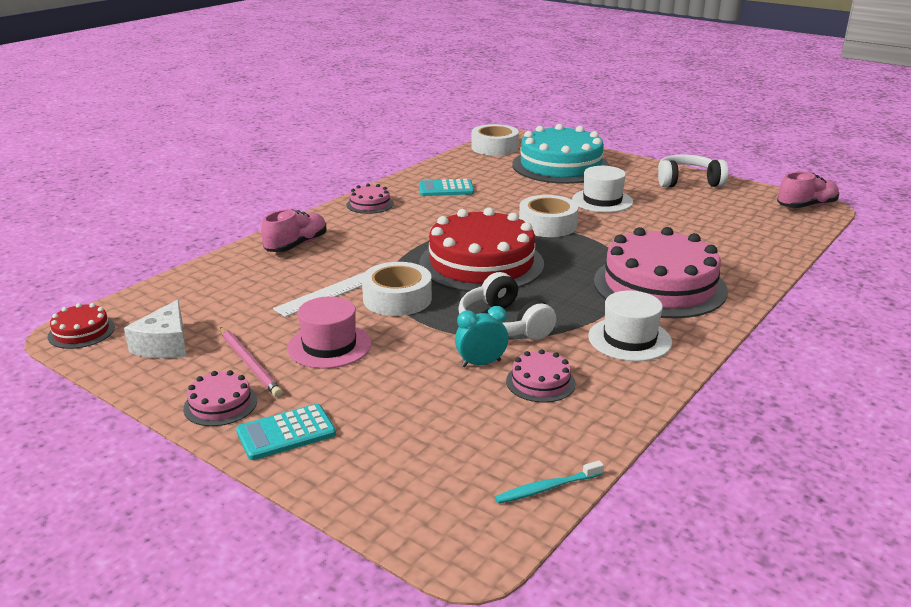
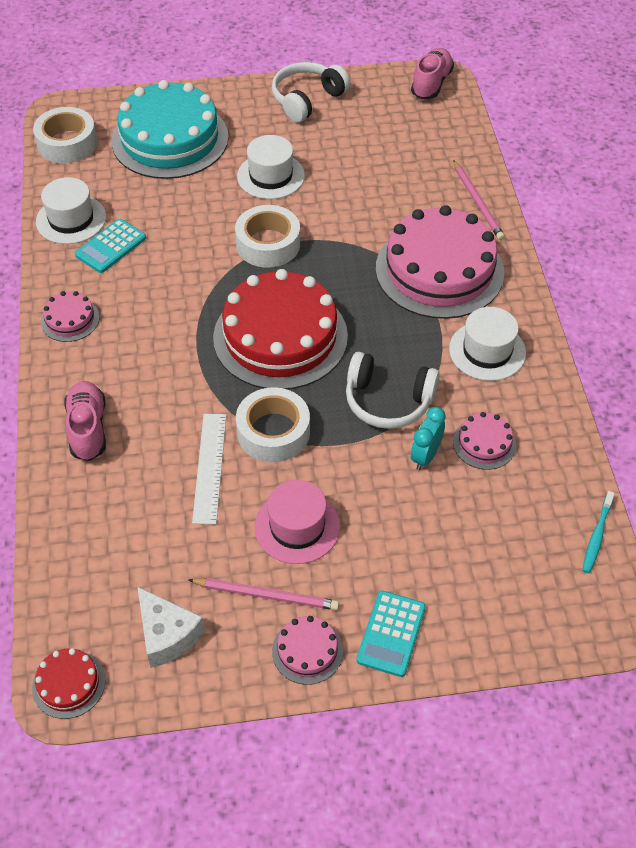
camera: 45 degrees left, 25 degrees up
none -> white hat [36,177,106,244]
none -> pink pencil [453,160,505,240]

